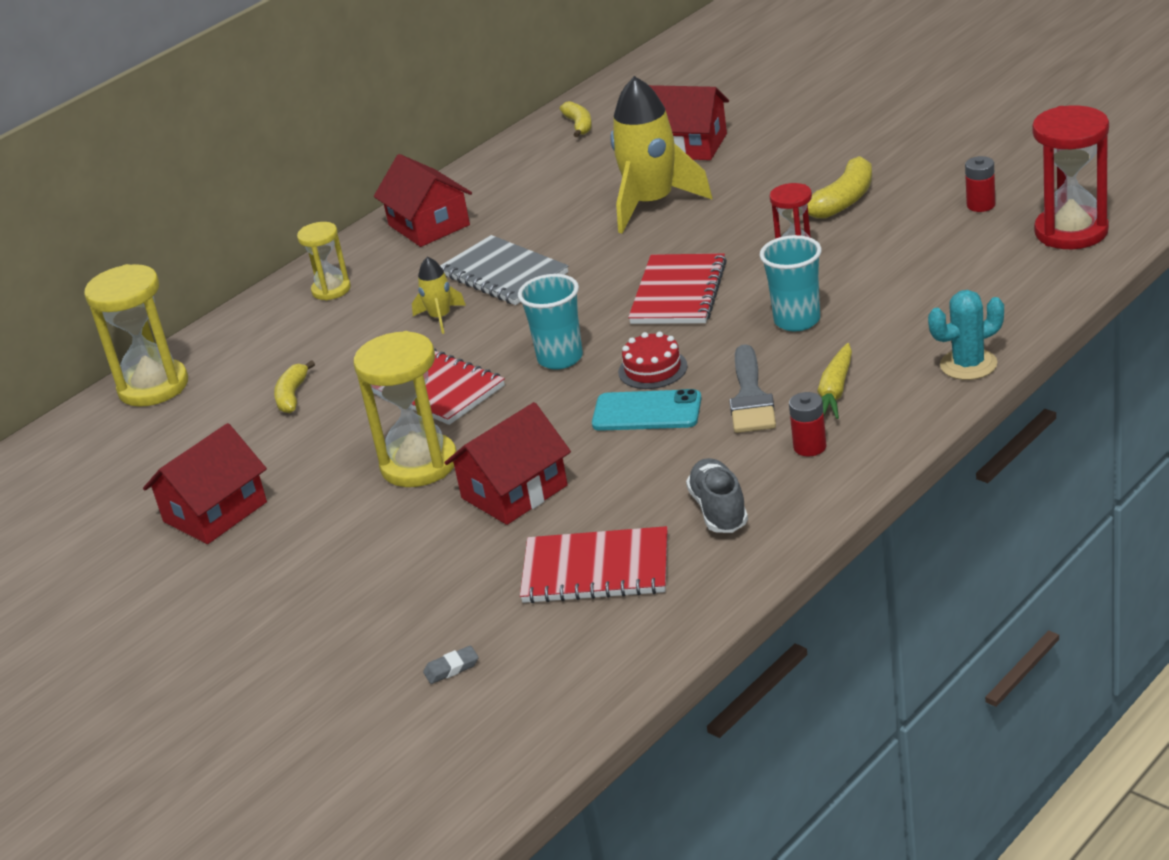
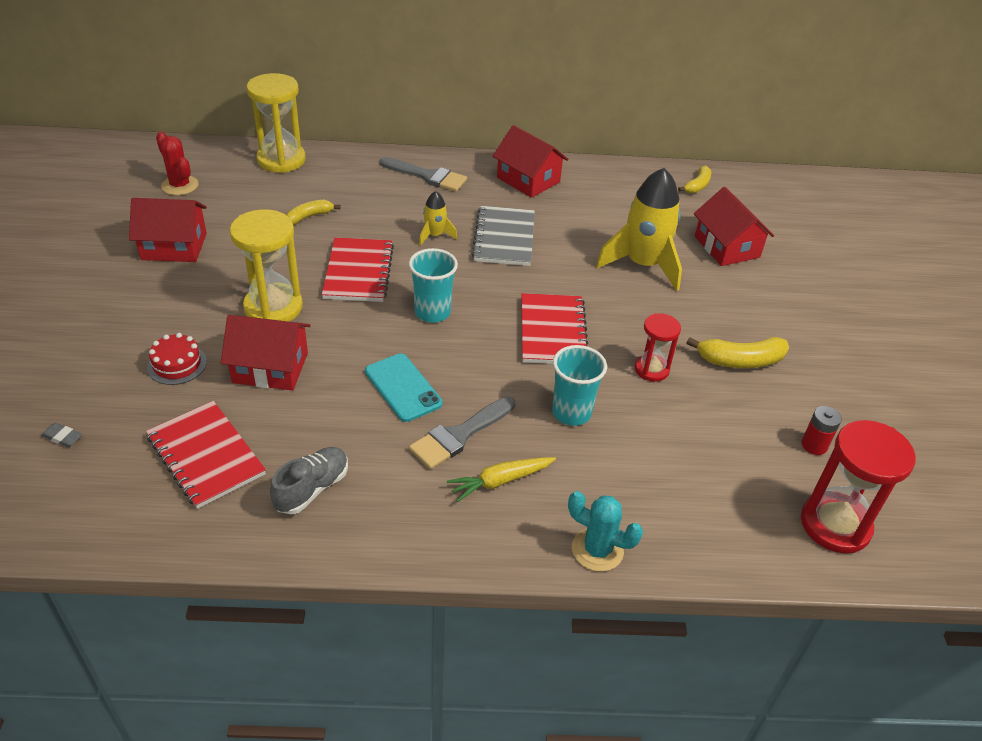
camera: 40 degrees right, 10 degrees up
yellow hourglass [297,222,351,300] -> grey brush [380,157,467,192]
red house [374,154,472,247] -> red house turned 60 degrees counterclockwise [493,125,569,198]
red cake [618,331,688,389] -> red cake moved to [147,333,207,385]
red notebook [628,253,727,324] -> red notebook turned 60 degrees counterclockwise [522,293,588,364]
red battery [789,392,826,457] -> none
none -> red cactus [156,132,199,195]

